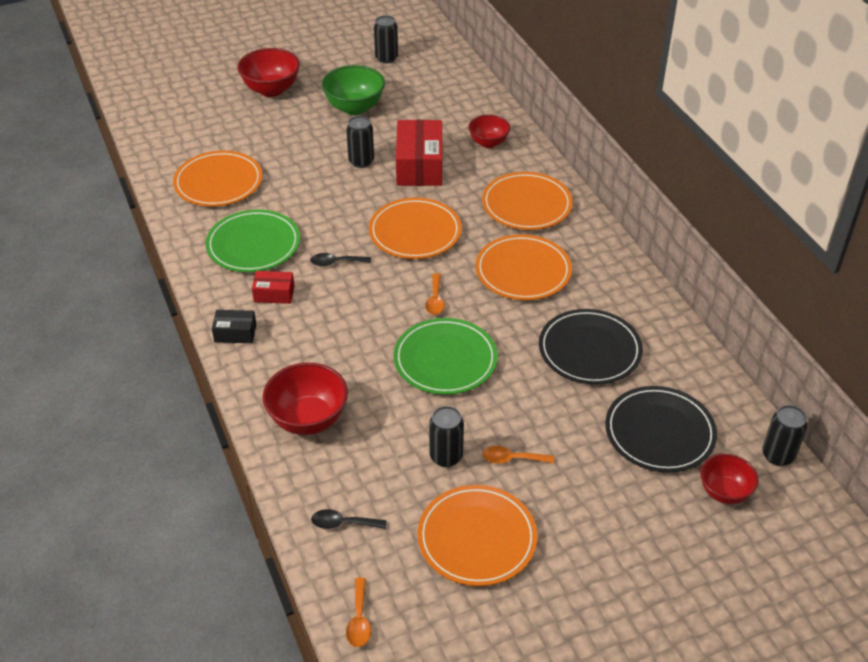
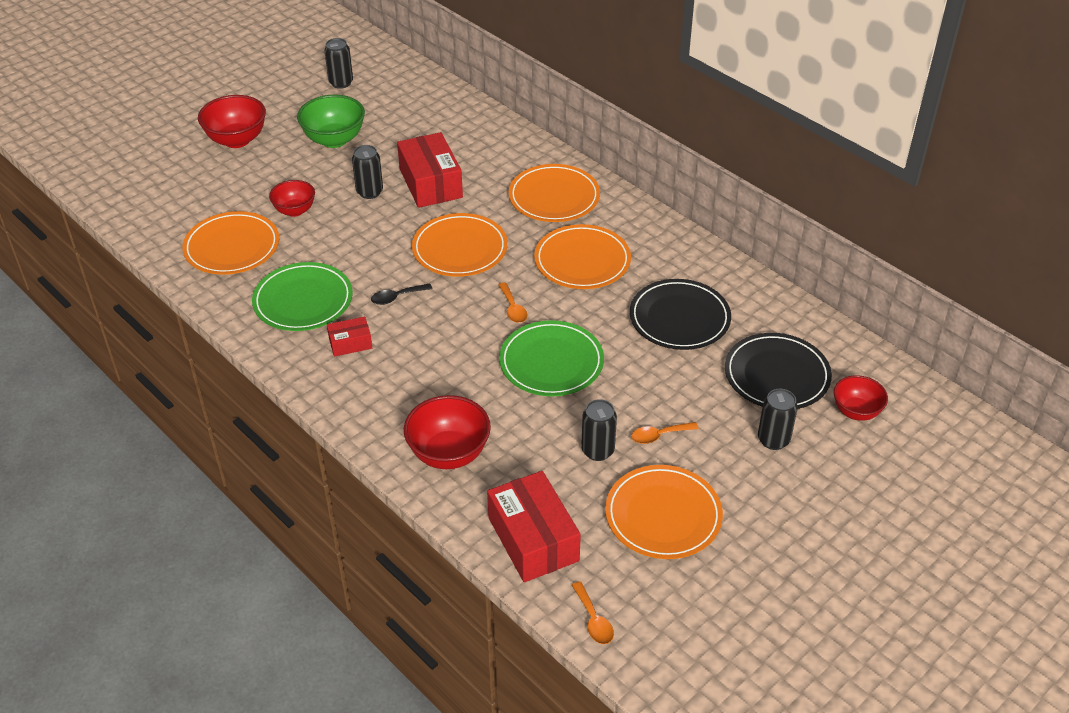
camera: 20 degrees left, 0 degrees up
black box [212,310,256,343] -> none
black spoon [311,509,387,529] -> red box [487,471,581,582]
red bowl [468,115,510,148] -> red bowl moved to [269,180,315,217]
black can [762,405,807,466] -> black can moved to [758,389,798,450]

